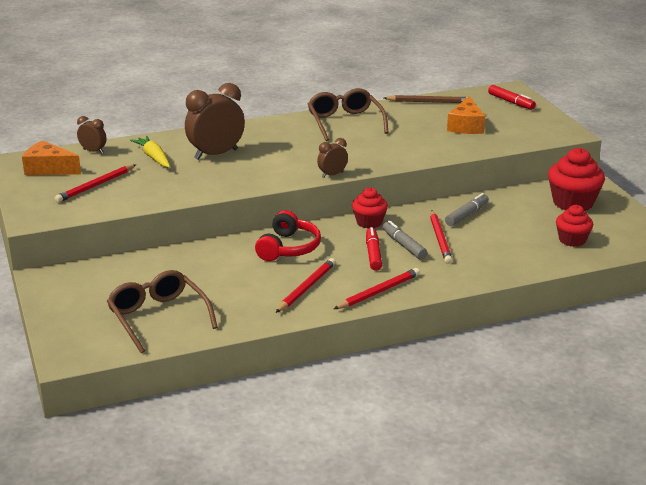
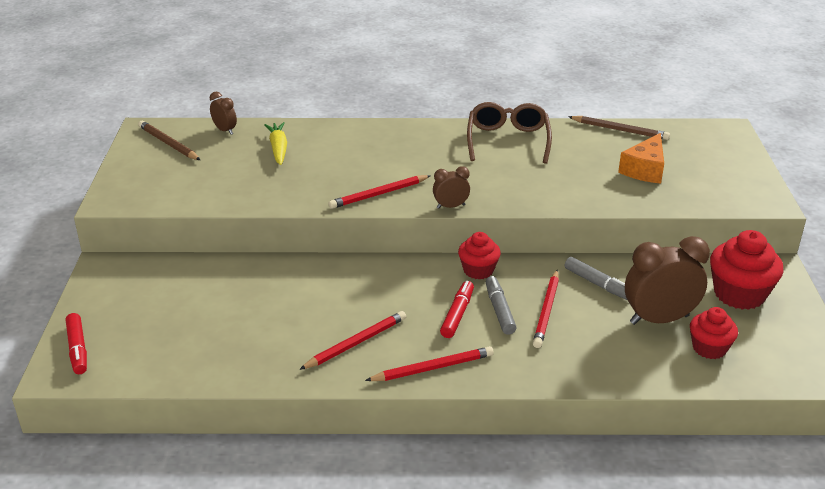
camera: 20 degrees right, 5 degrees up
orange cheese [22,141,81,175] -> brown pencil [138,121,200,160]
red pencil [55,165,136,203] -> red pencil moved to [328,175,431,209]
brown glasses [107,270,218,353] -> none
brown clock [185,83,245,160] -> brown clock moved to [625,236,710,325]
red headphones [255,210,321,261] -> none
grey marker [445,193,489,226] -> grey marker turned 75 degrees clockwise [565,257,627,300]
red marker [488,85,536,110] -> red marker moved to [66,313,87,374]

